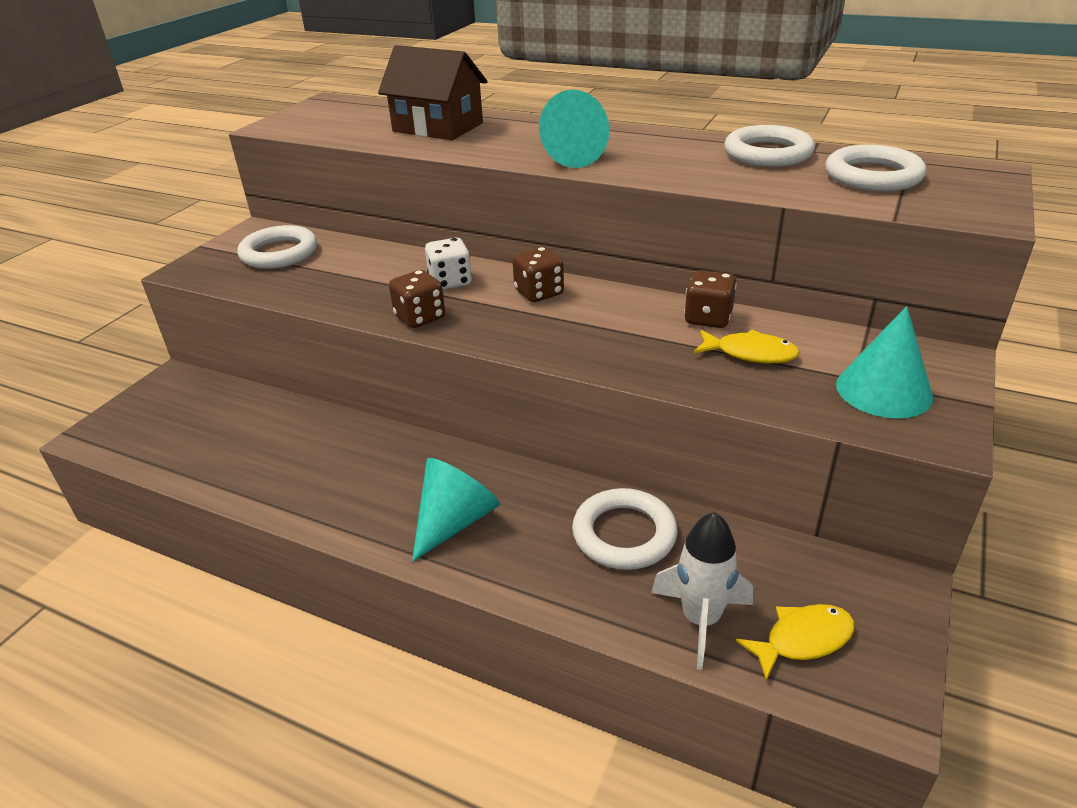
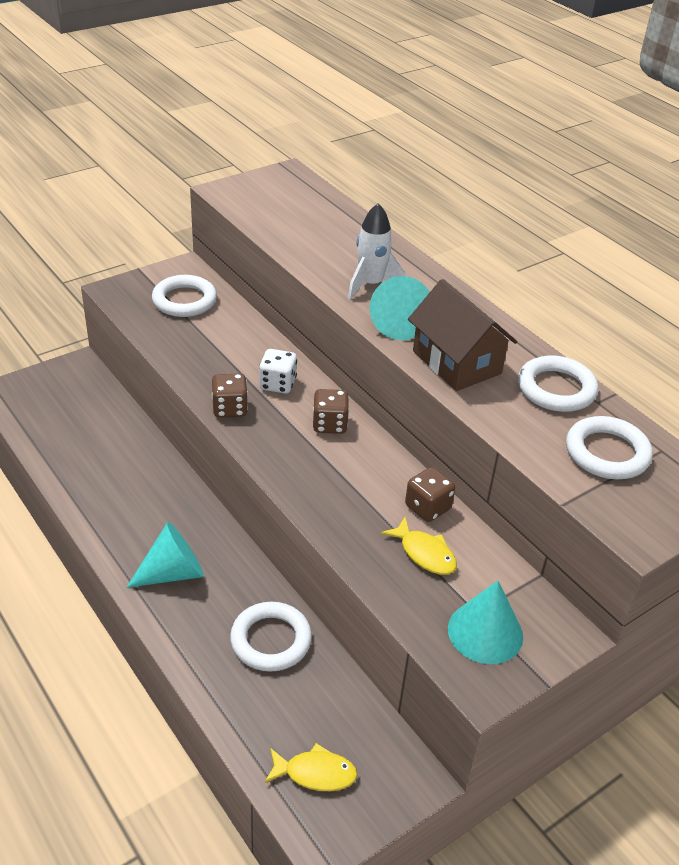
camera: 25 degrees right, 5 degrees up
brown house [378,45,487,140] -> brown house moved to [408,279,517,391]
white rocket [651,512,753,670] -> white rocket moved to [348,203,406,300]

